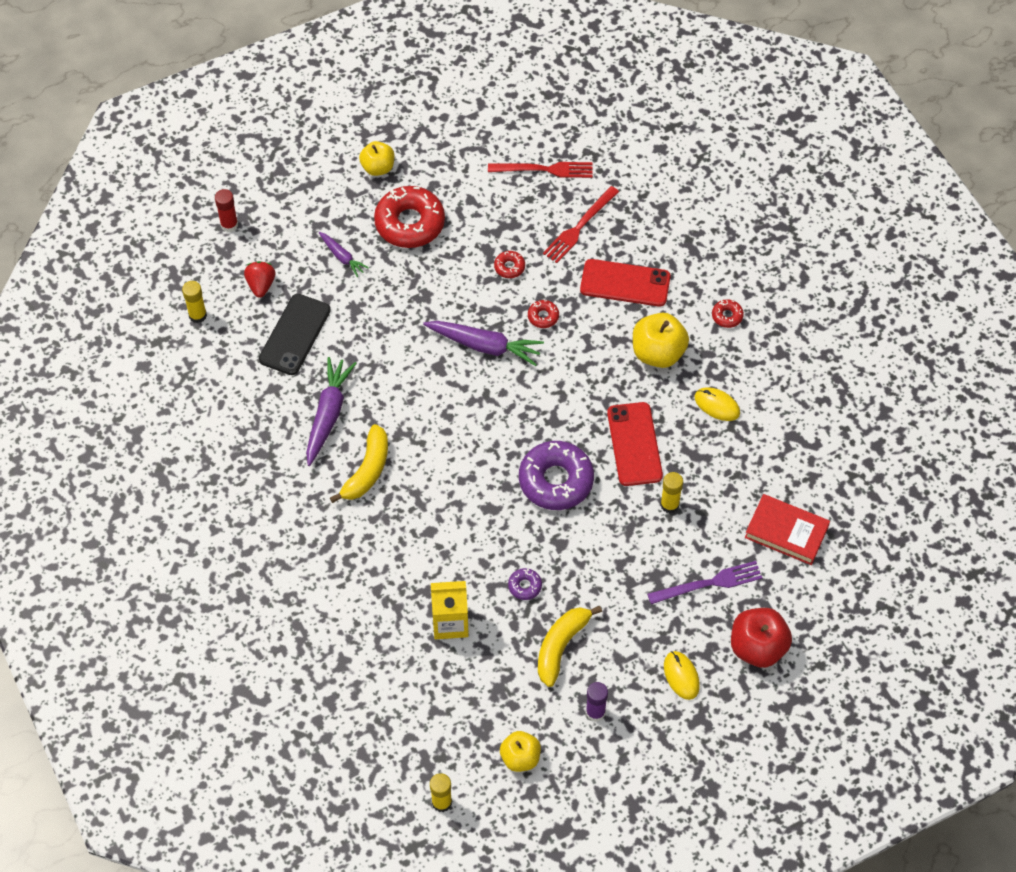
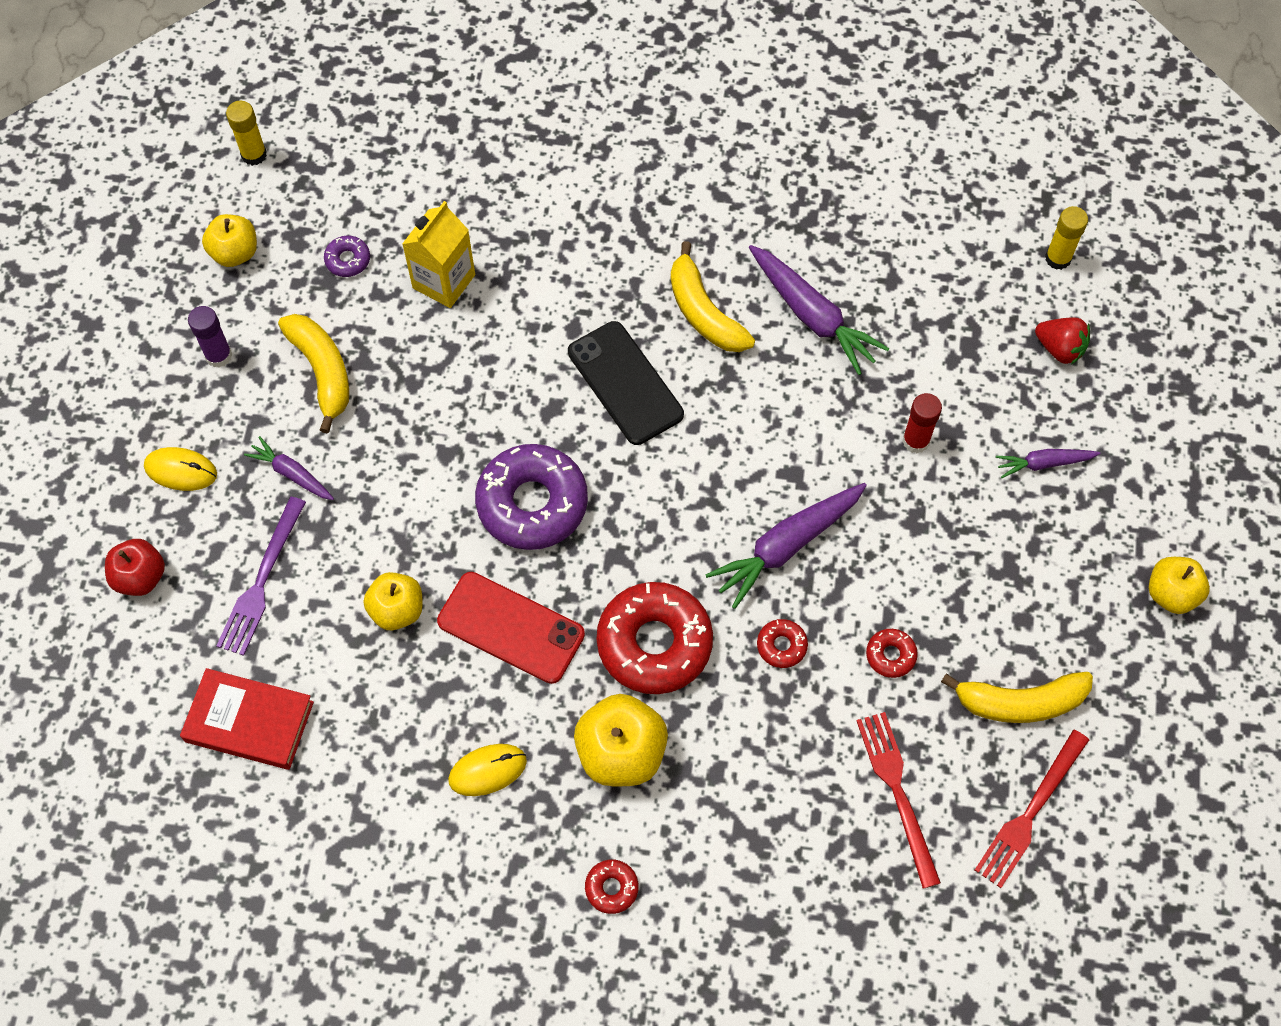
camera: 125 degrees right, 5 degrees up
red glue stick [215,189,238,232] -> red glue stick moved to [902,393,942,453]
black phone [259,294,331,375] -> black phone moved to [568,321,684,445]
red donut [374,186,445,248] -> red donut moved to [597,582,713,694]
purple donut [508,568,542,600] -> purple donut moved to [324,236,370,277]
red phone [580,259,671,307] -> none
yellow glue stick [660,472,683,513] -> yellow apple [364,572,423,631]
red apple [731,608,792,668] -> red apple [105,539,165,596], size x0.66
red book [745,494,830,565] -> red book turned 45 degrees clockwise [180,668,314,770]
none -> purple carrot [244,436,334,500]
none -> yellow banana [941,672,1093,723]

